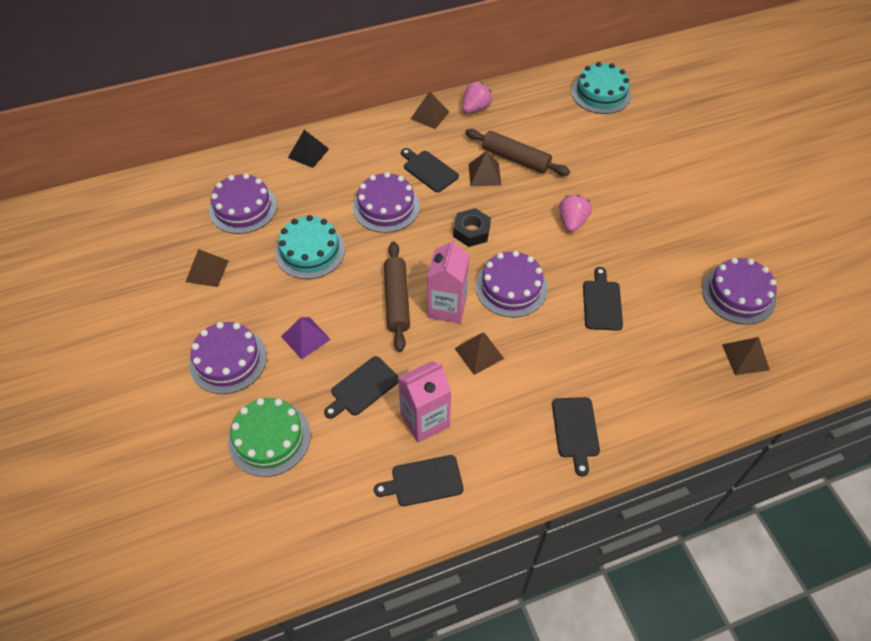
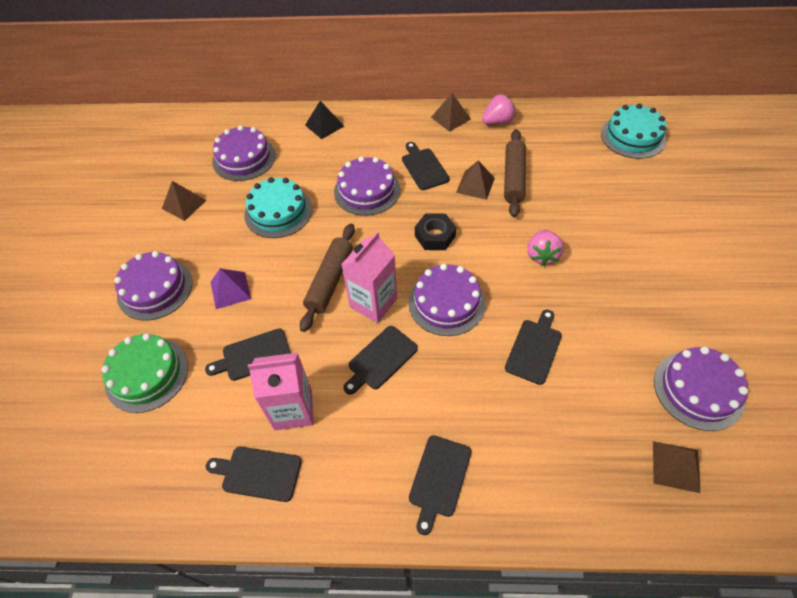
camera: 25 degrees right, 0 degrees up
brown pyramid [454,333,504,375] -> black cutting board [343,326,418,395]
brown rolling pin [465,129,570,176] -> brown rolling pin turned 45 degrees clockwise [504,129,526,217]
pink strawberry [559,195,592,232] -> pink strawberry turned 150 degrees clockwise [527,229,564,266]

